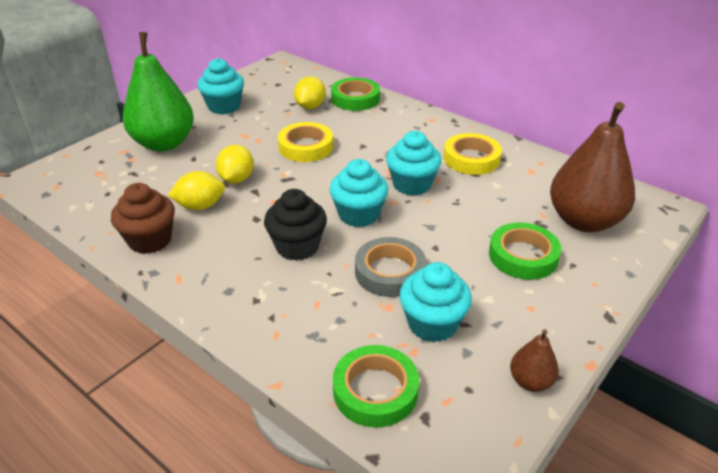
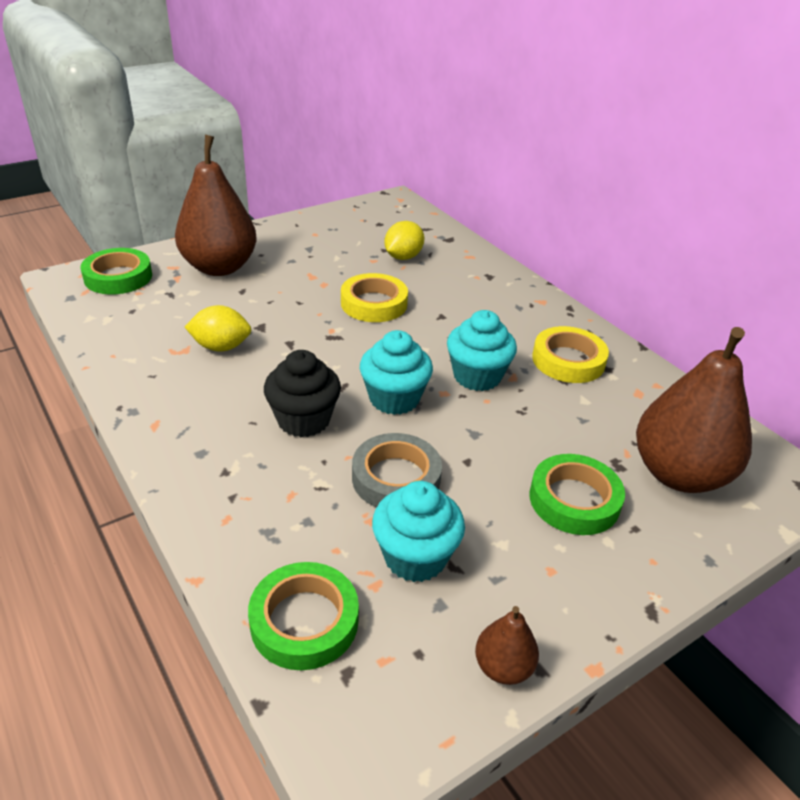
camera: 15 degrees right, 0 degrees up
brown cupcake [111,183,175,254] -> none
green pear [123,32,194,152] -> brown pear [175,135,256,276]
turquoise cupcake [197,58,244,114] -> none
yellow lemon [216,145,254,184] -> none
green tape [331,77,380,111] -> green tape moved to [81,248,152,294]

